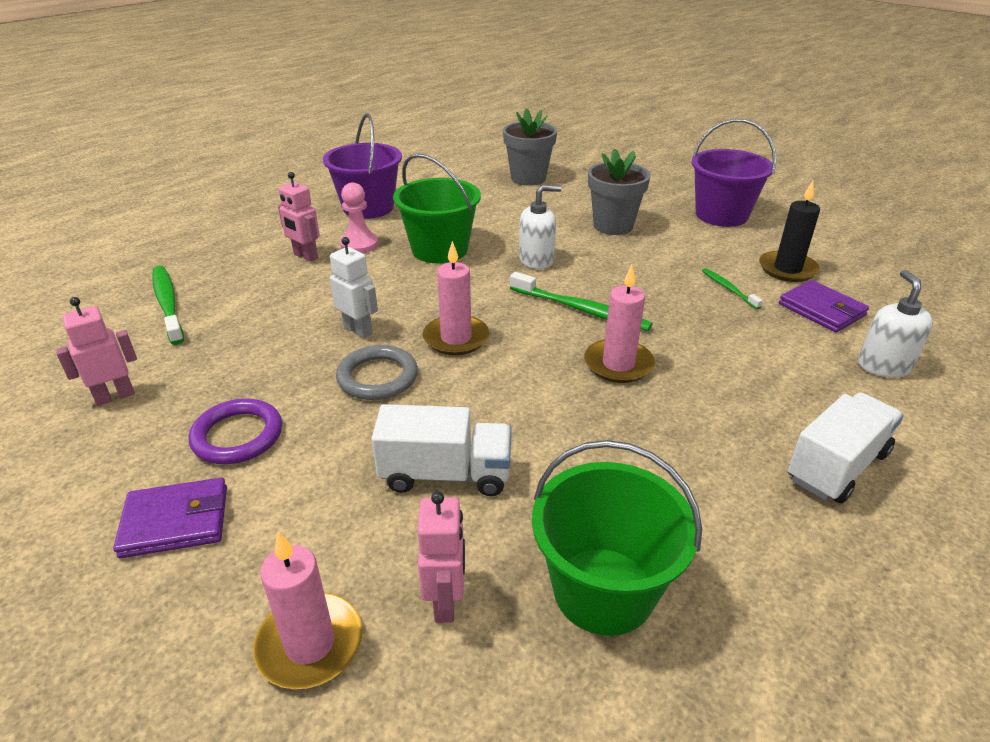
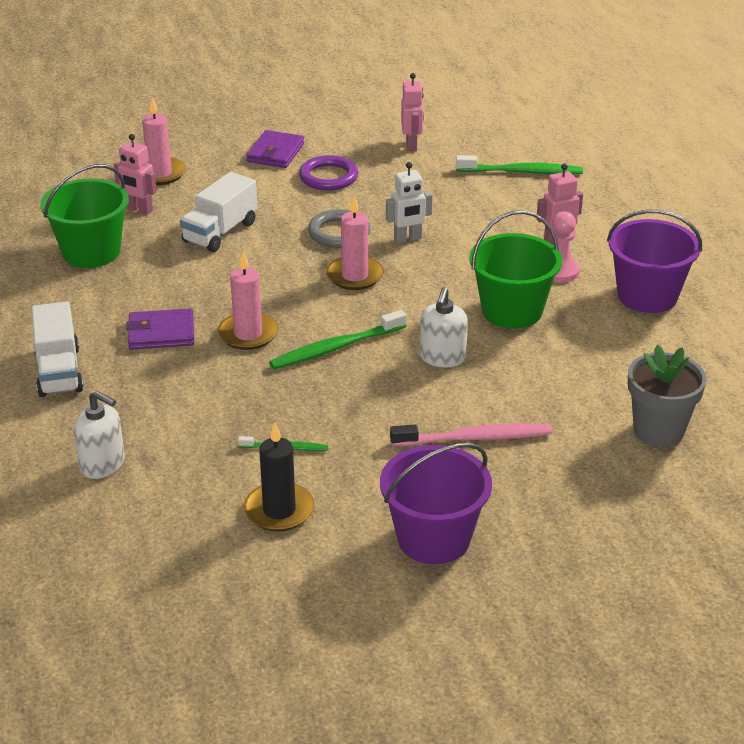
camera: 120 degrees right, 0 degrees up
grey flower pot [588,149,651,235] -> pink toothbrush [390,423,552,446]
purple wallet [779,280,869,332] -> purple wallet moved to [126,308,194,350]

